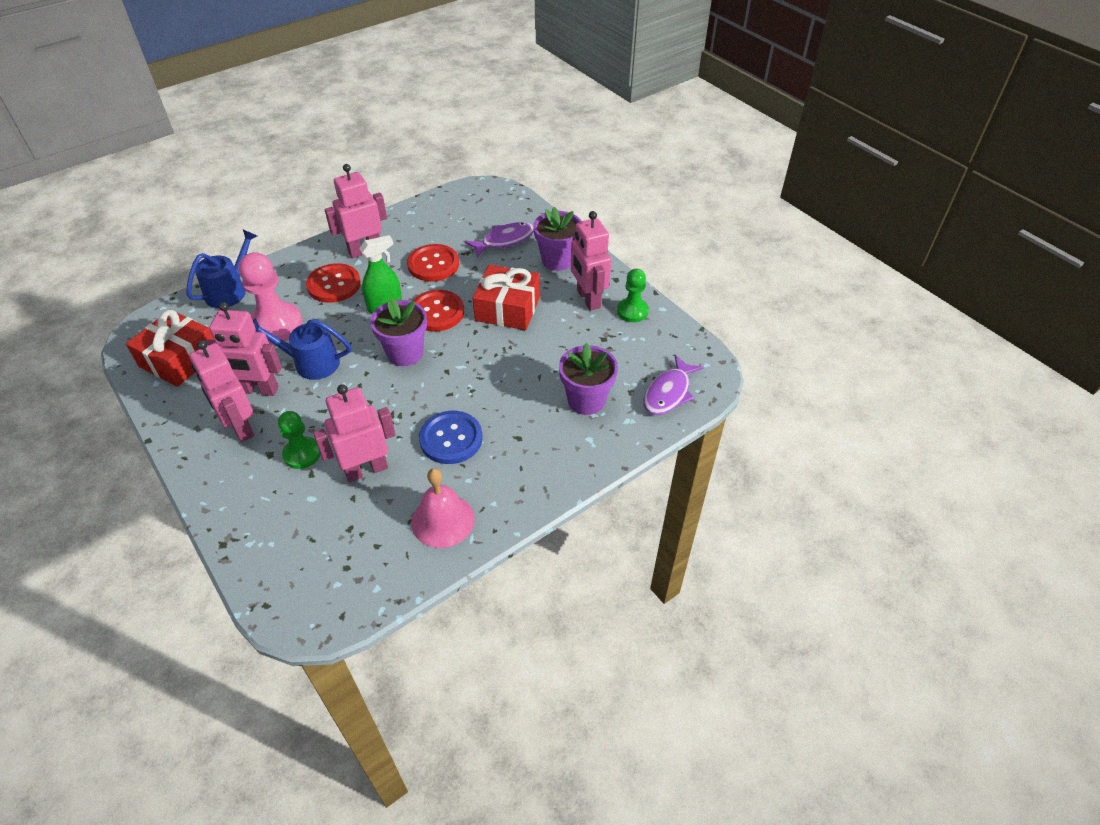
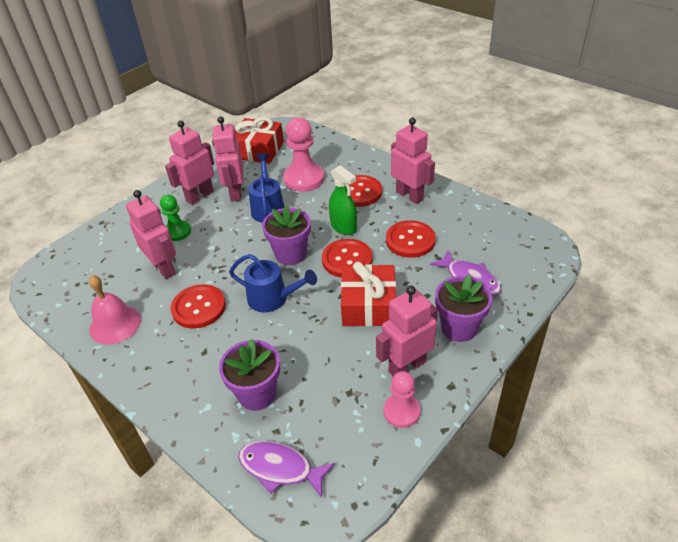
camera: 80 degrees right, 5 degrees down
blue watering can [187,230,257,308] -> blue watering can moved to [229,254,317,312]
blue button [419,411,483,464] -> red button [171,284,226,329]
green pawn [617,269,649,322] -> pink pawn [384,371,421,428]

